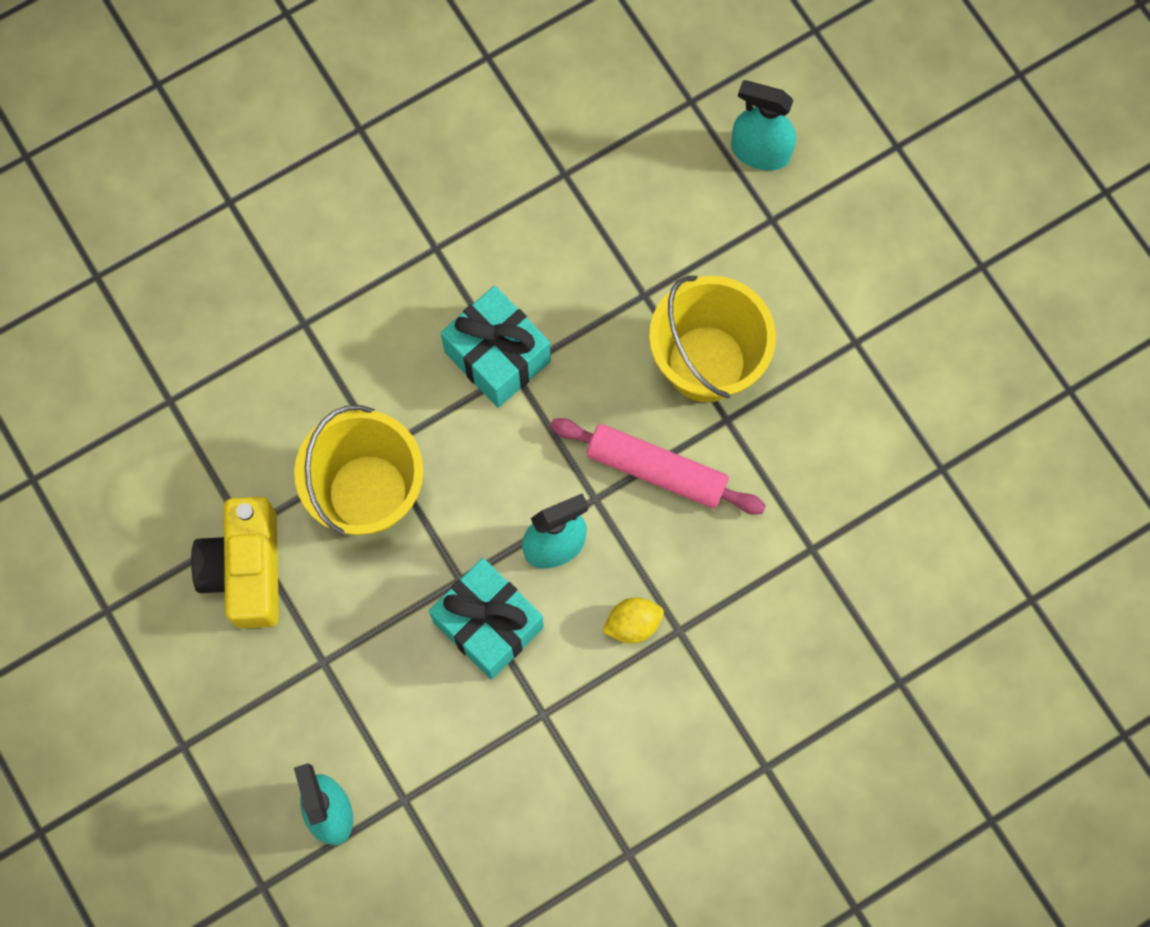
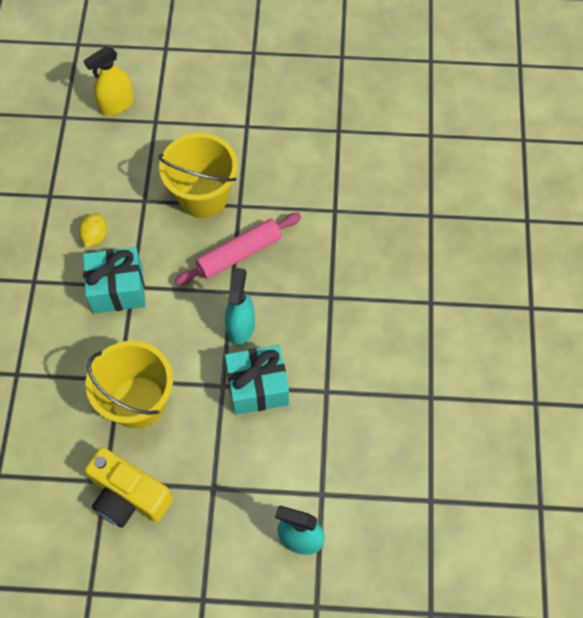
camera: 55 degrees left, 10 degrees down
yellow lemon [602,598,664,643] -> yellow lemon moved to [79,213,107,248]
turquoise spray bottle [731,80,796,171] -> yellow spray bottle [84,47,134,116]

